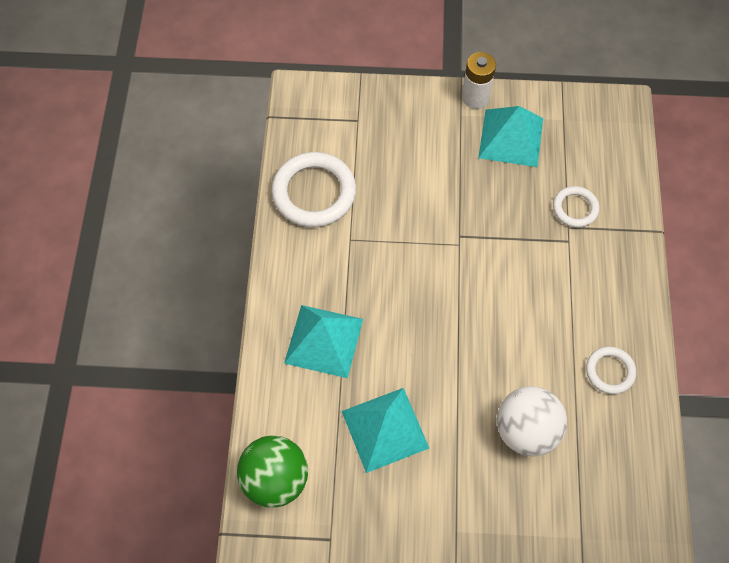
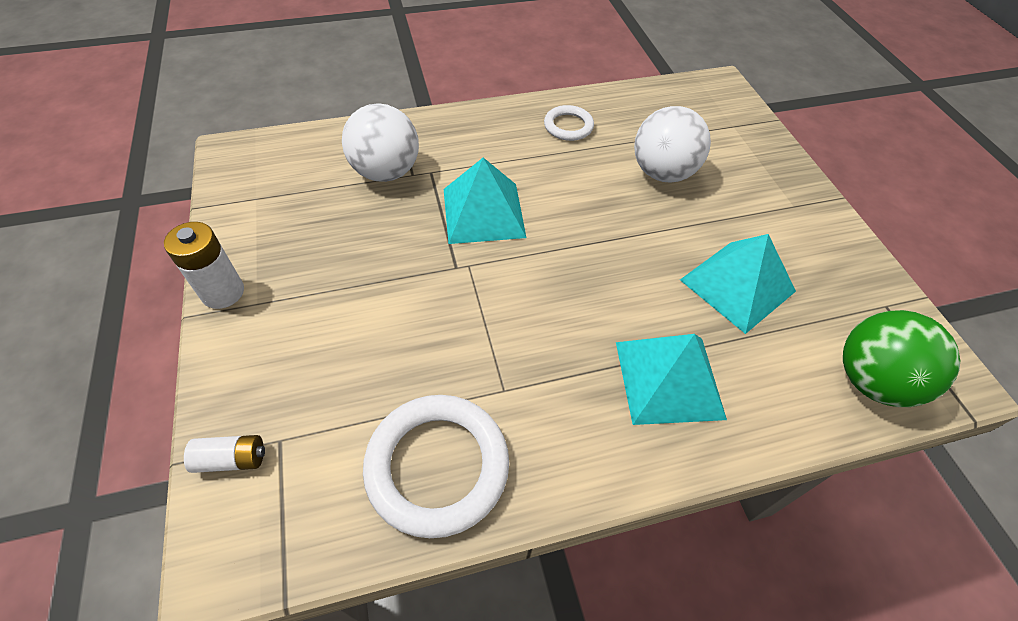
camera: 110 degrees left, 10 degrees down
turquoise pyramid [478,106,543,167] -> turquoise pyramid moved to [444,158,526,244]
white ring [553,186,599,228] -> white ball [342,103,419,182]
none -> white battery [184,435,265,473]

